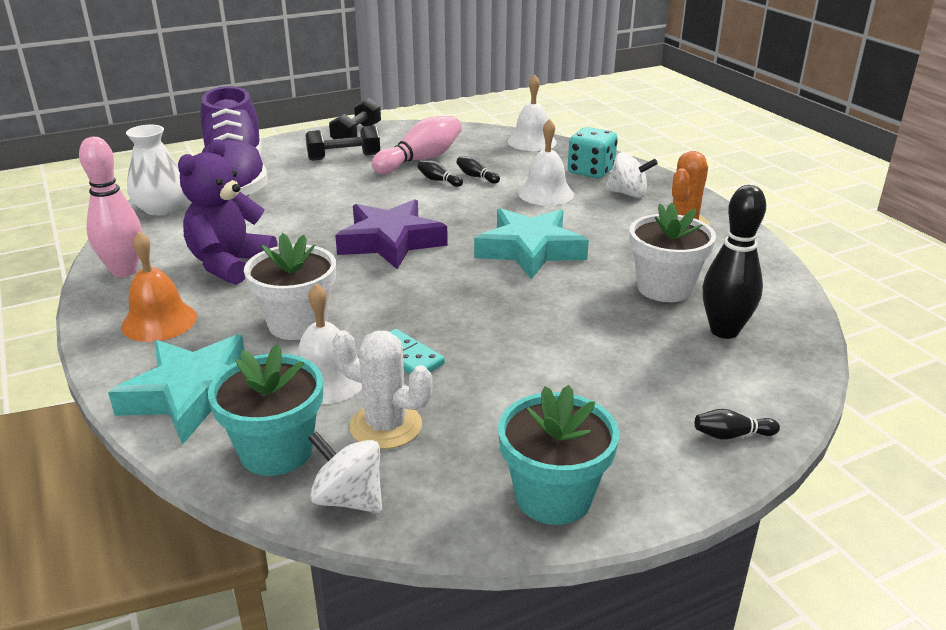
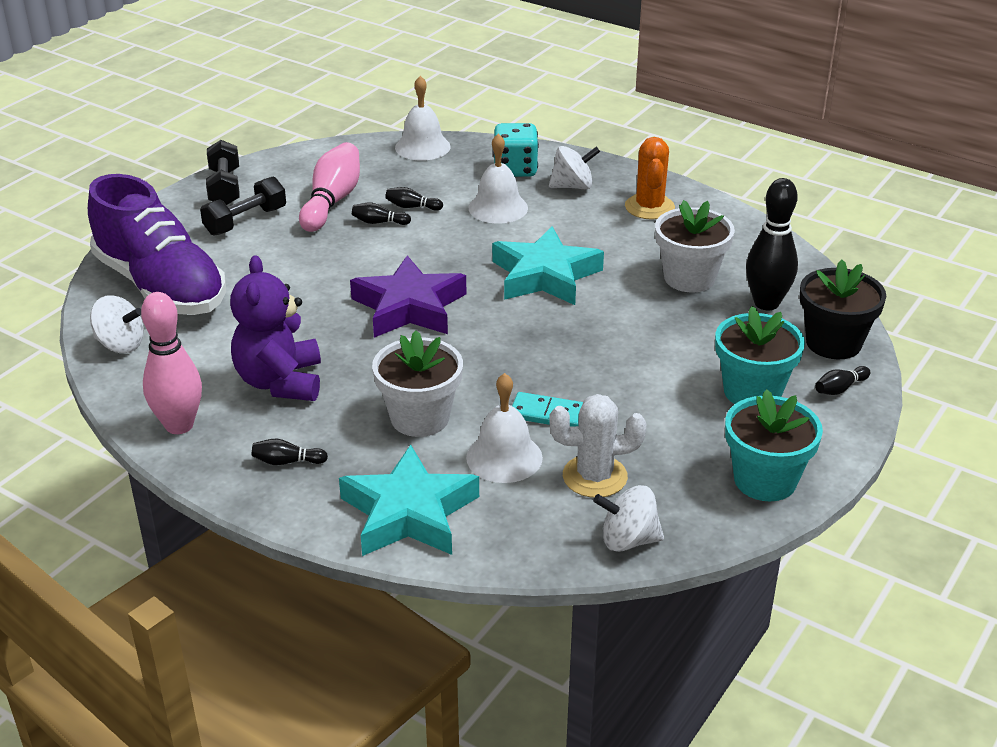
camera: 30 degrees left, 5 degrees up
orange bell [121,231,197,342] -> black bowling pin [252,439,328,465]
white vase [126,125,185,216] -> white spinning top [90,295,144,353]
turquoise flower pot [208,344,323,476] -> turquoise flower pot moved to [715,306,805,404]
none -> black flower pot [800,259,886,359]

